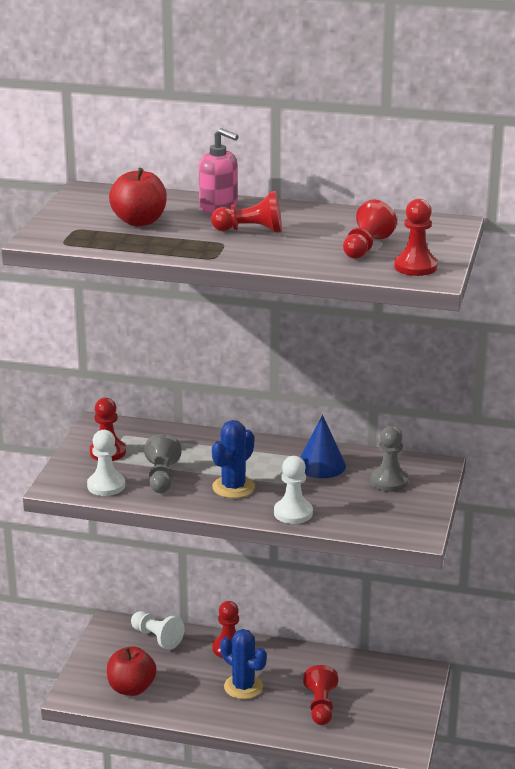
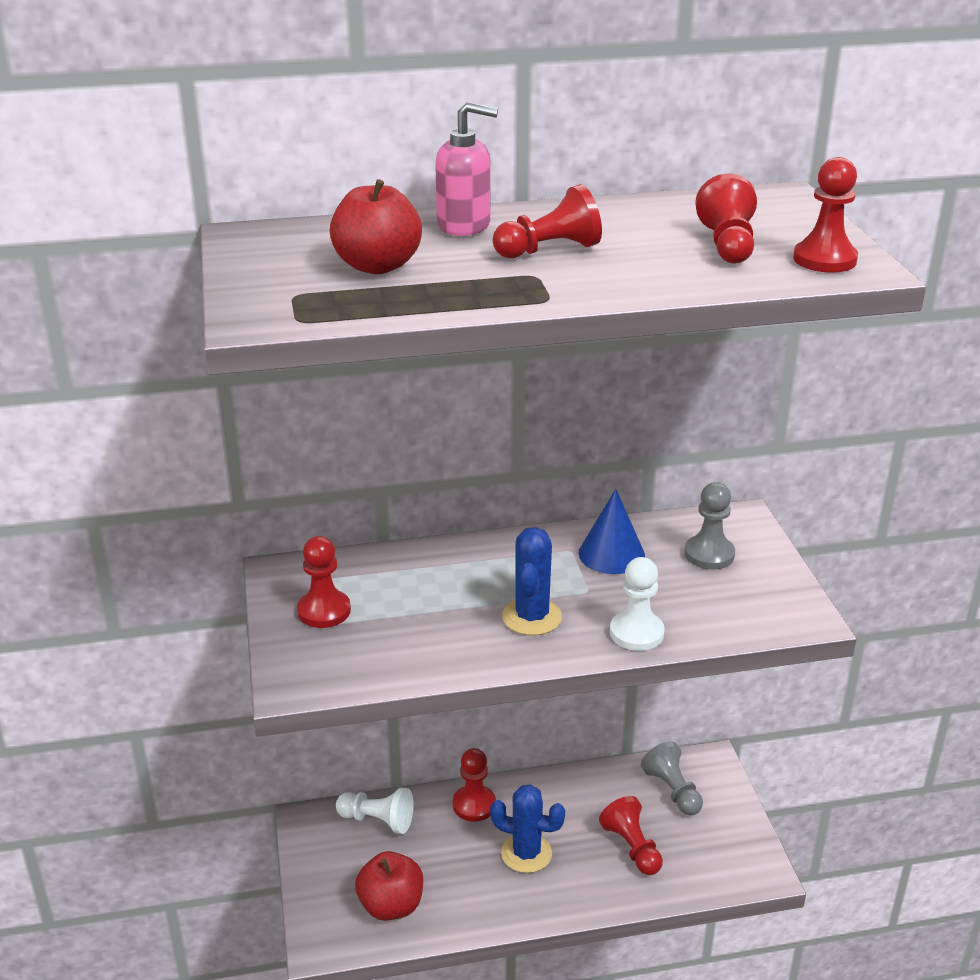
camera: 25 degrees left, 5 degrees up
white pawn [87,430,125,496] -> none
grey pawn [144,434,182,493] -> grey pawn moved to [641,742,703,815]

